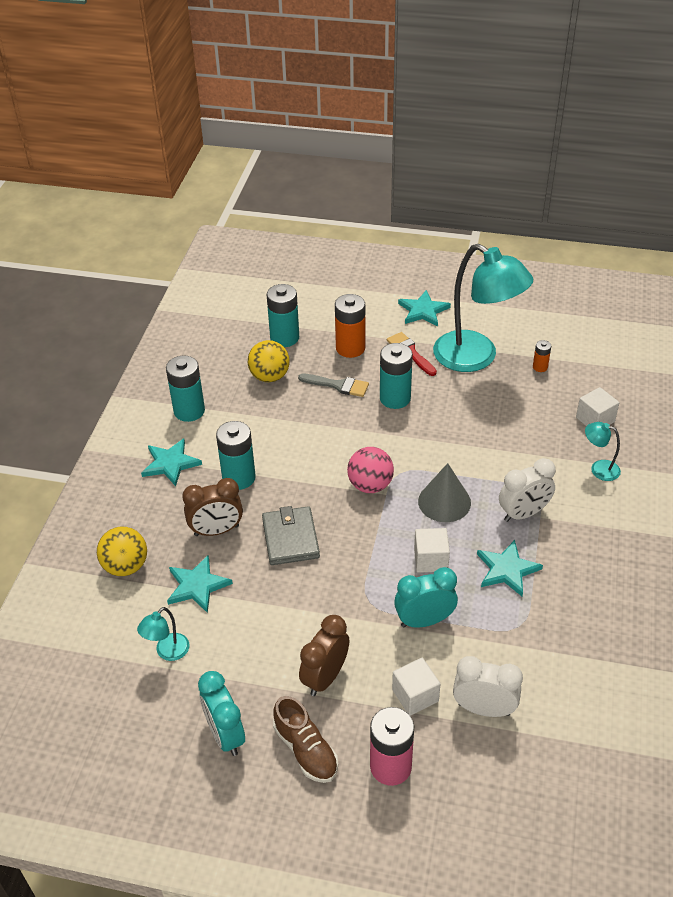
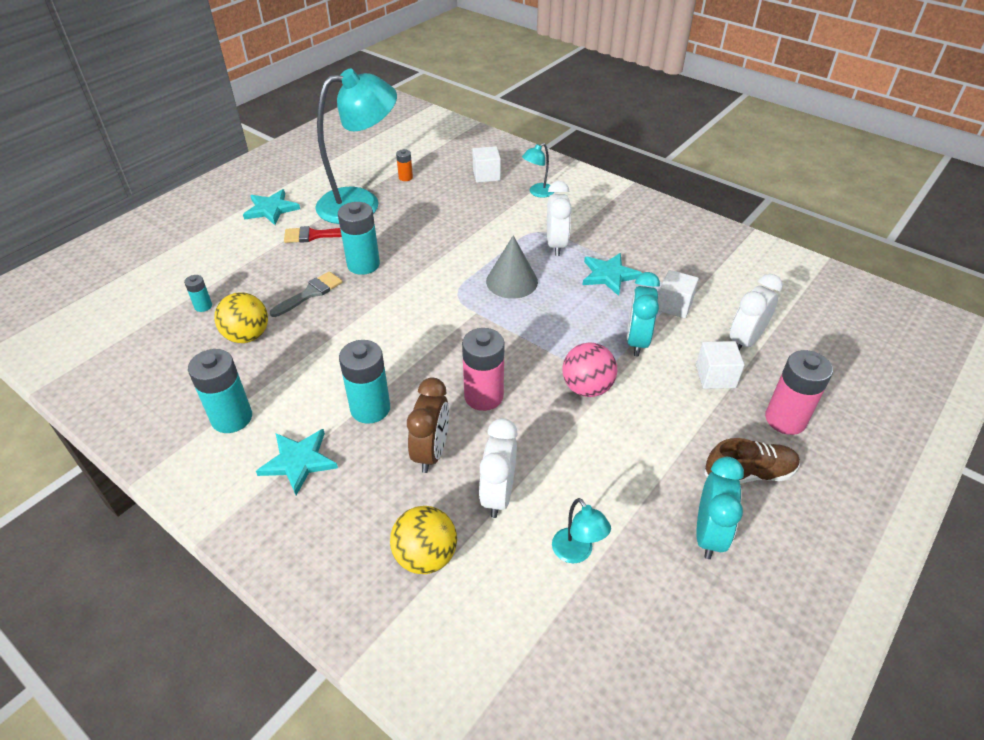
camera: 65 degrees left, 0 degrees up
turquoise star [167,555,233,613] -> white clock [479,418,518,518]
turquoise clock [198,671,245,756] -> turquoise clock turned 75 degrees counterclockwise [696,457,744,559]
grey wallet [262,506,320,565] -> pink battery [462,328,505,411]
turquoise battery [267,284,299,347] -> turquoise battery [184,275,212,312], size x0.50
brown clock [299,615,349,696] -> none
orange battery [335,294,365,358] -> none
pink ball [347,447,394,493] -> pink ball moved to [562,342,617,397]
white cube [414,528,450,573] -> white cube moved to [658,270,699,318]

